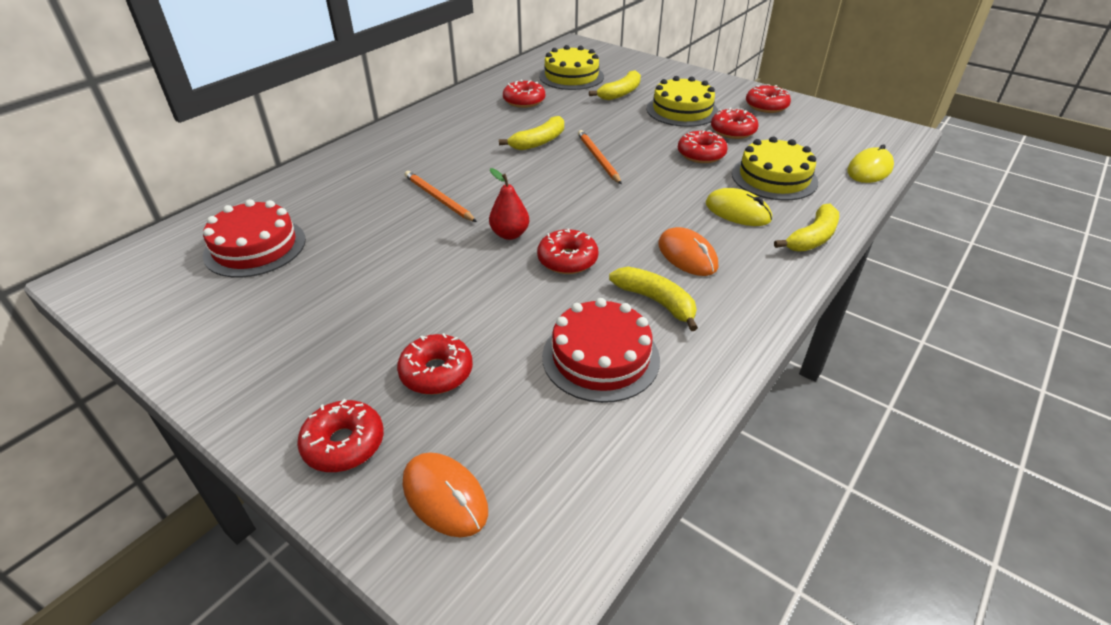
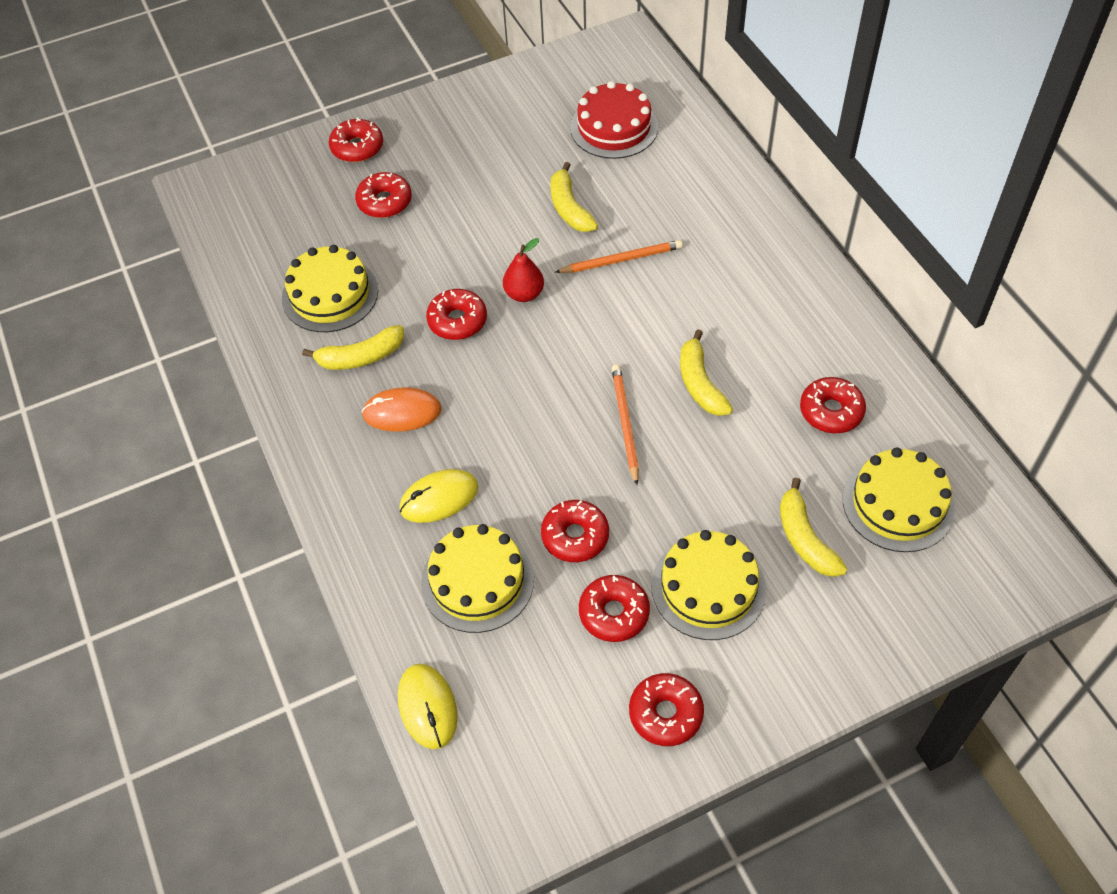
camera: 120 degrees right, 15 degrees up
orange mouse [403,452,488,537] -> none
red cake [542,298,660,403] -> yellow cake [282,245,378,332]
orange pencil [578,130,622,184] -> orange pencil turned 105 degrees counterclockwise [612,365,639,485]
yellow banana [774,204,839,252] -> yellow banana moved to [550,162,598,232]

